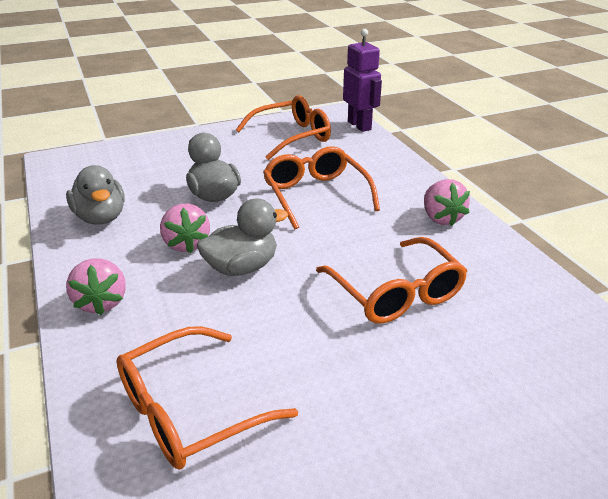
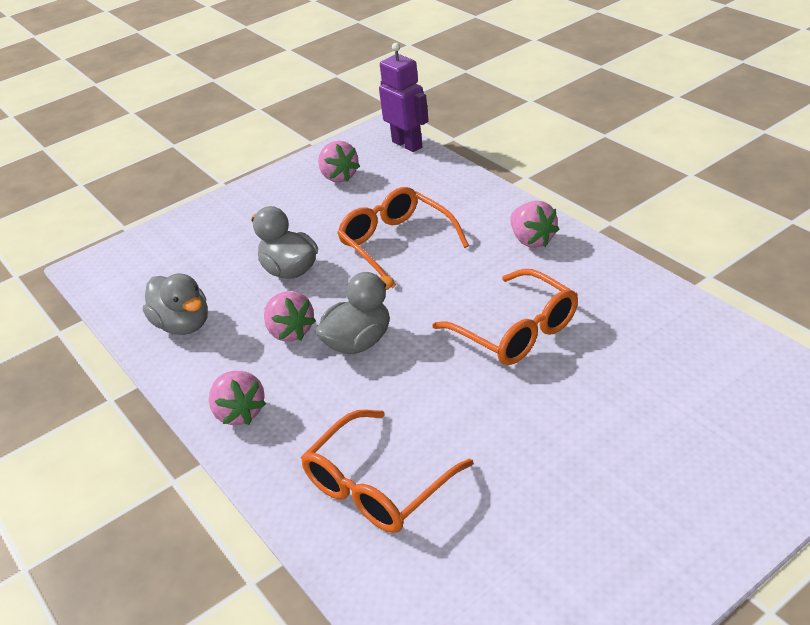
camera: 10 degrees left, 5 degrees up
orange glasses [236,95,331,160] -> pink strawberry [318,141,360,183]

